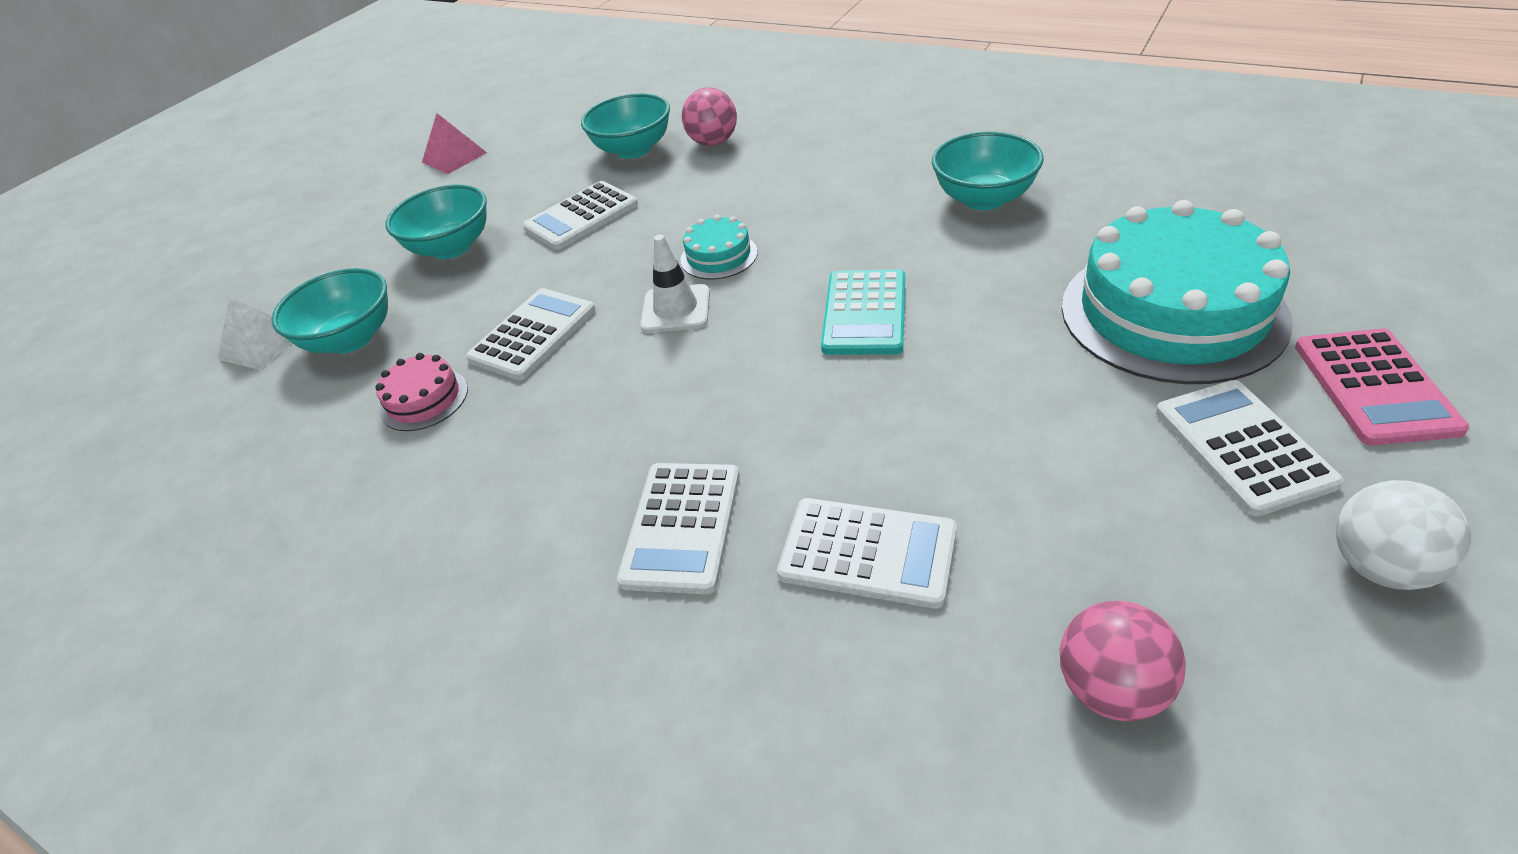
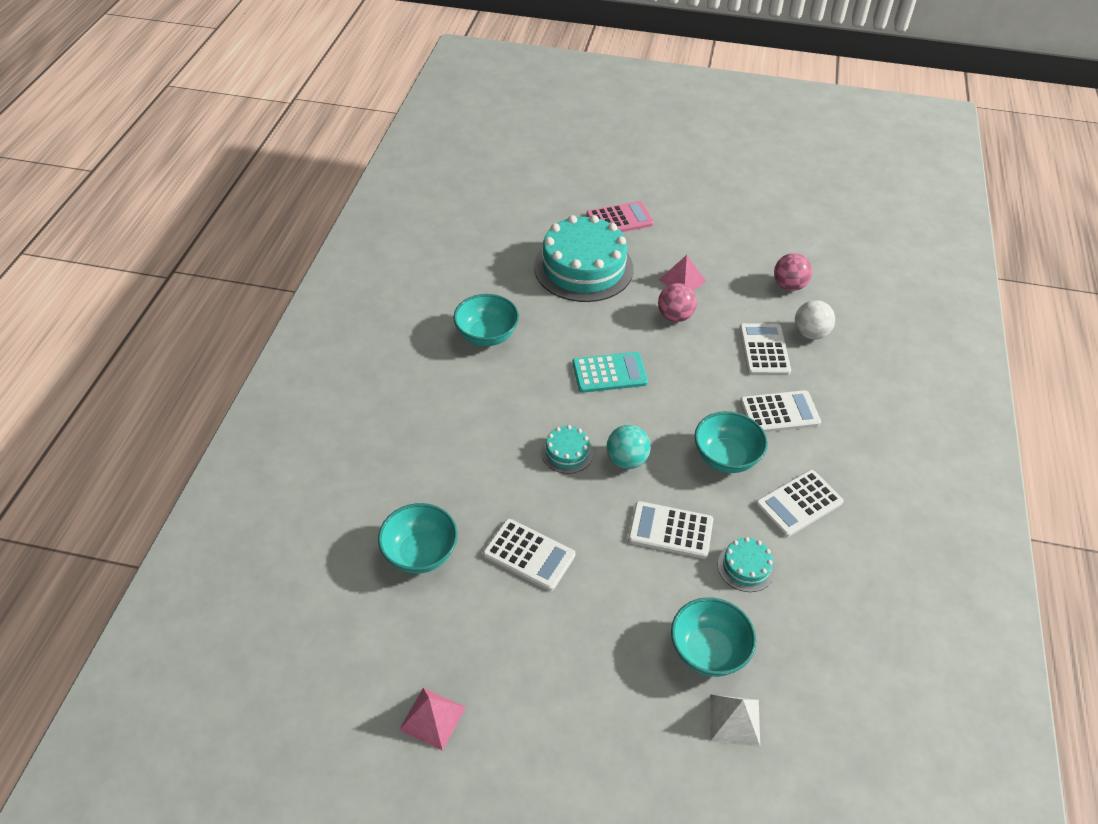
camera: 115 degrees left, 5 degrees up
pink cake [376,353,468,431] -> turquoise cake [718,537,775,592]
turquoise bowl [385,184,487,259] -> turquoise bowl moved to [694,411,768,473]
white traffic cone [640,235,710,333] -> turquoise ball [607,425,651,469]
pink ball [682,88,737,146] -> pink ball moved to [658,283,697,322]
white calculator [1156,380,1344,516] -> white calculator moved to [755,470,843,537]
white ball [1336,480,1471,590] -> white ball moved to [795,300,835,339]
none -> pink pyramid [659,255,707,291]

